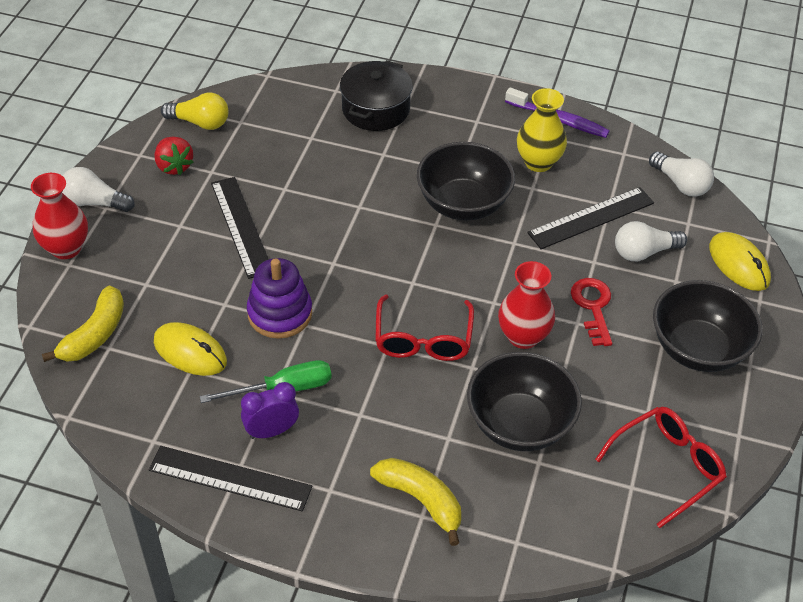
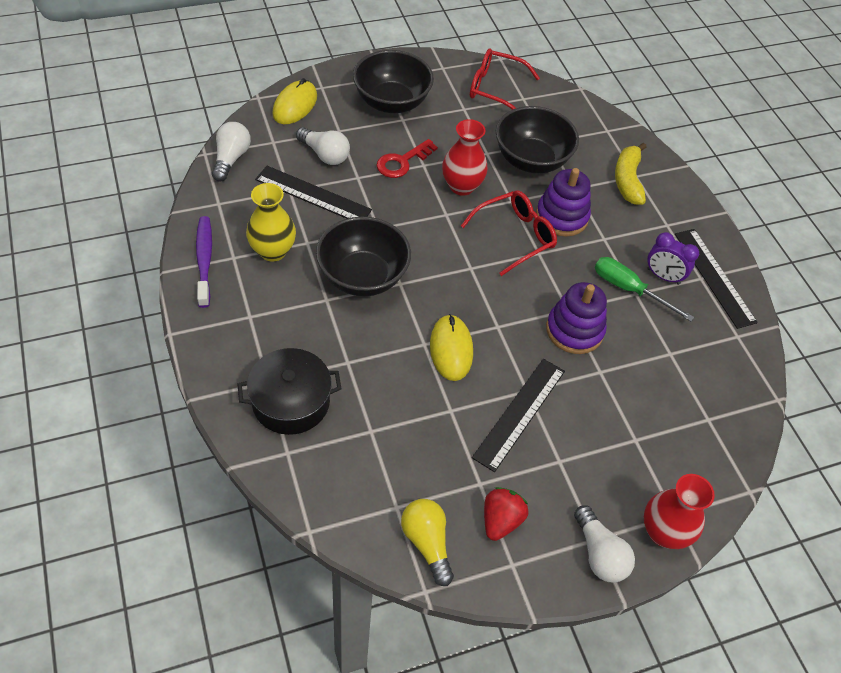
camera: 130 degrees left, 5 degrees up
yellow banana [42,285,124,362] -> none
yellow mouse [154,322,227,376] -> yellow mouse moved to [430,314,473,381]
none -> purple stacking toy [536,168,591,237]

